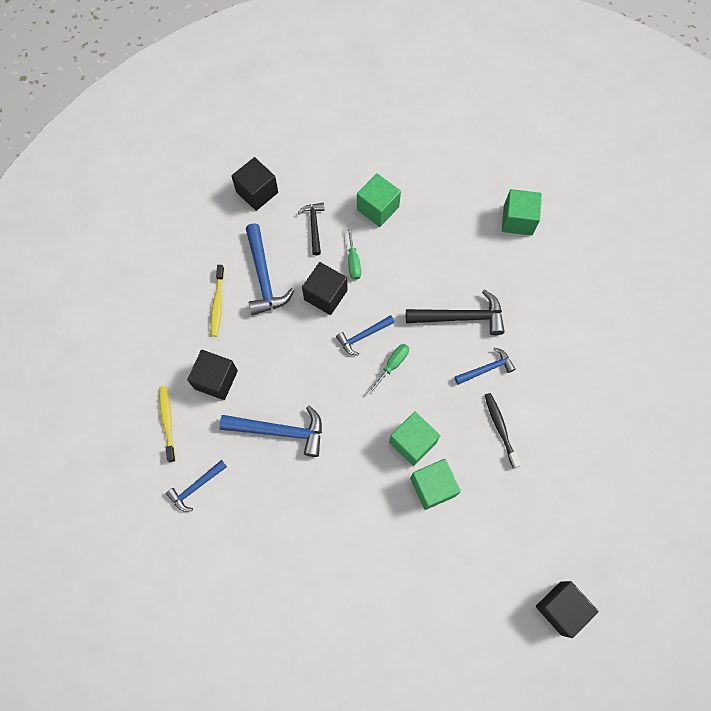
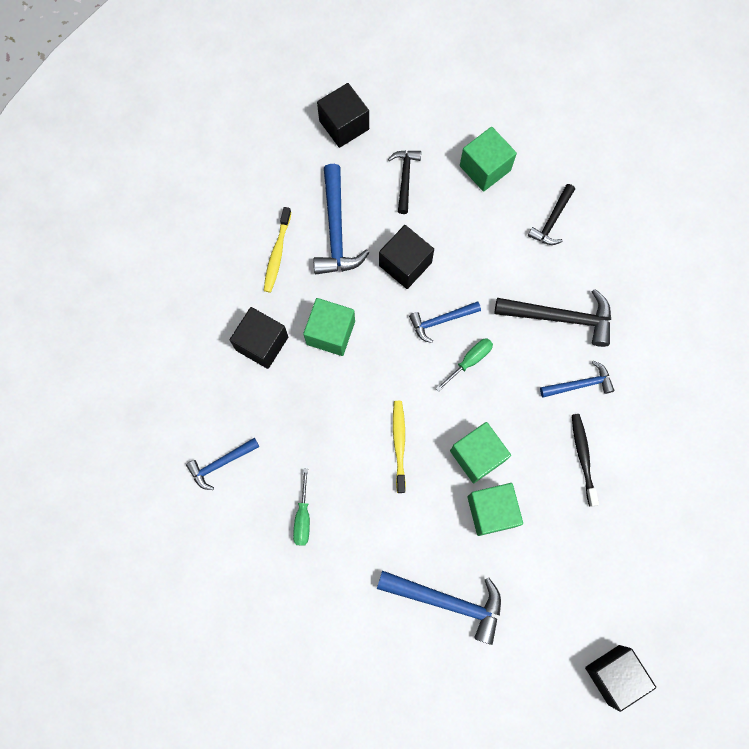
camera: 10 degrees right, 5 degrees up
yellow toothbrush [159,386,176,462] -> yellow toothbrush moved to [393,401,406,493]
blue hammer [219,406,322,457] -> blue hammer moved to [377,571,501,645]
green screwdriver [347,226,361,280] -> green screwdriver moved to [293,469,310,546]
green cube [502,189,542,236] -> green cube moved to [303,298,355,356]
none -> black hammer [528,184,575,245]

